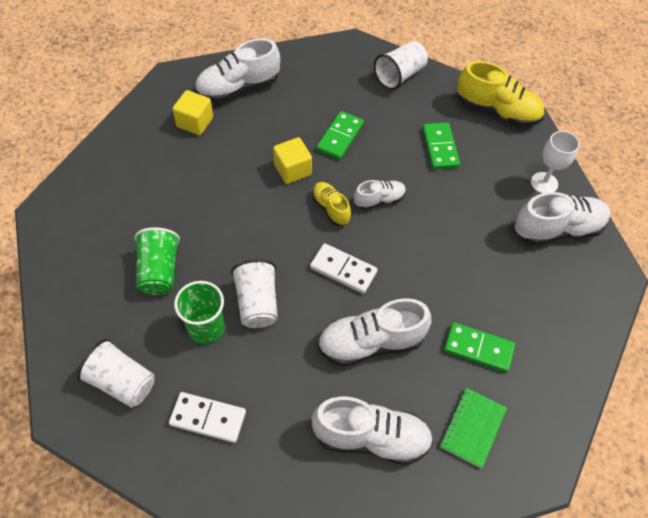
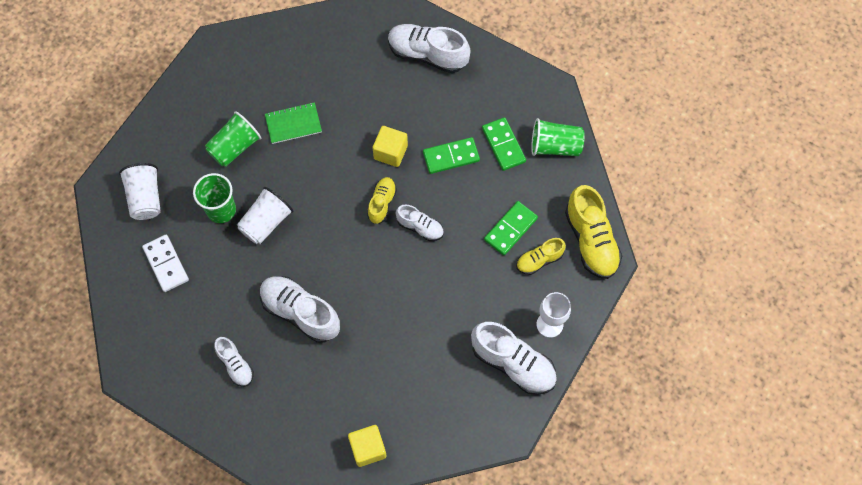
camera: 50 degrees right, 10 degrees up
yellow cube [173,90,213,135] -> yellow cube moved to [348,425,387,467]
white domino [310,243,378,294] -> none
white shoe [311,396,433,465] -> white shoe [214,337,254,387], size x0.57
white cup [374,41,428,90] -> green cup [531,118,585,156]
green notebook [440,388,507,468] -> green notebook moved to [265,102,322,144]
green domino [444,322,515,373] -> green domino moved to [482,117,526,171]
none -> yellow shoe [516,238,566,275]

